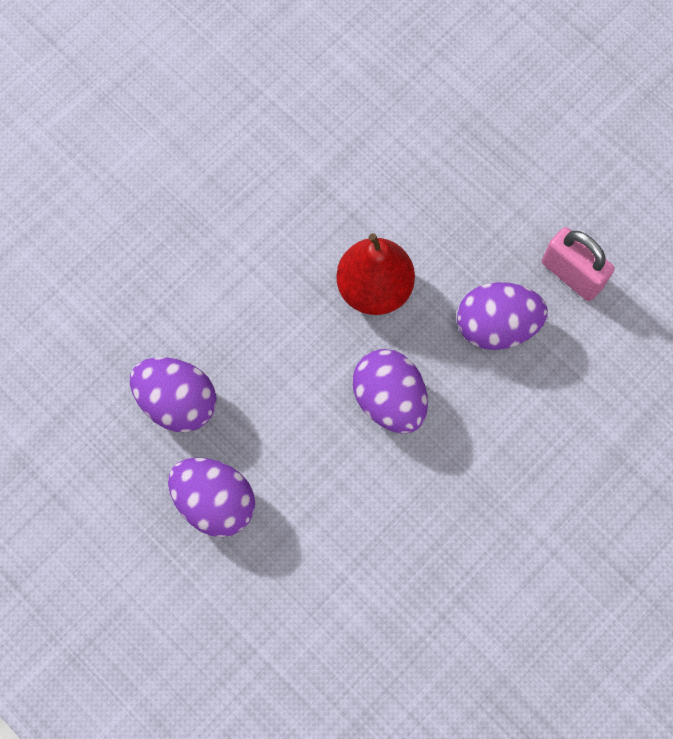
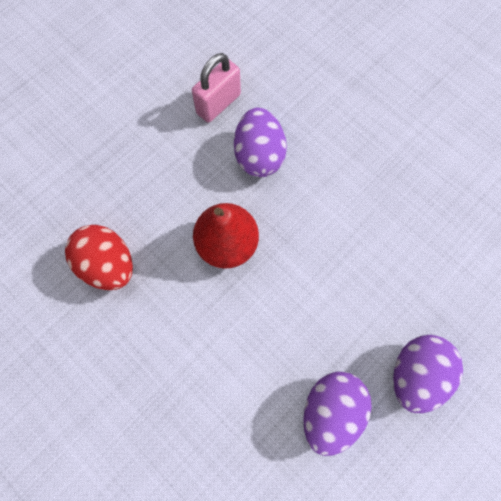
camera: 90 degrees left, 0 degrees up
purple egg [352,349,428,433] -> none
none -> red egg [65,225,133,290]

